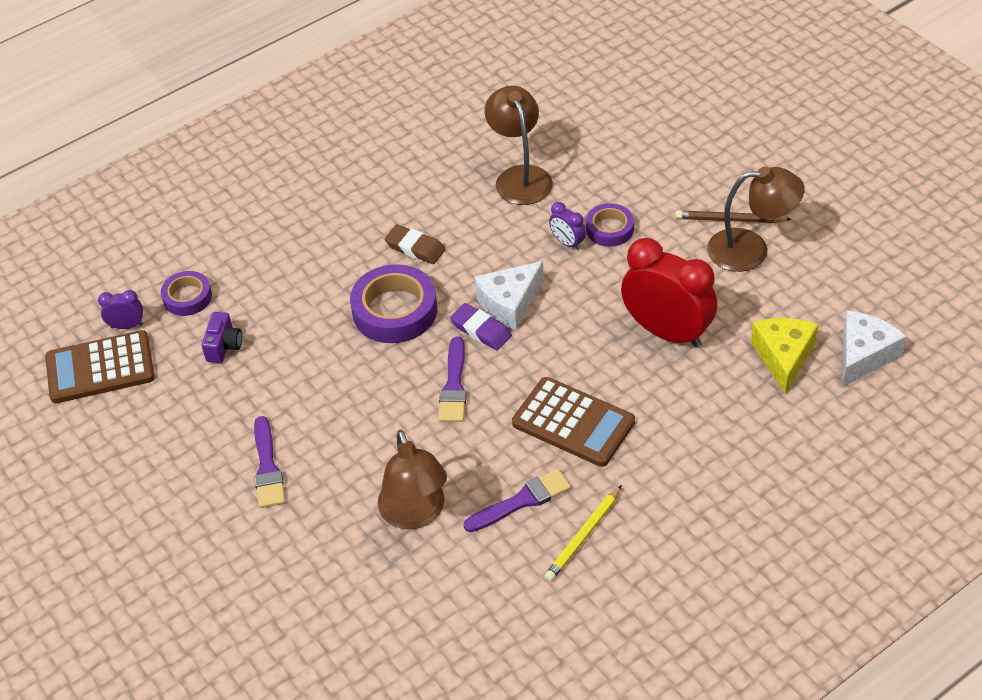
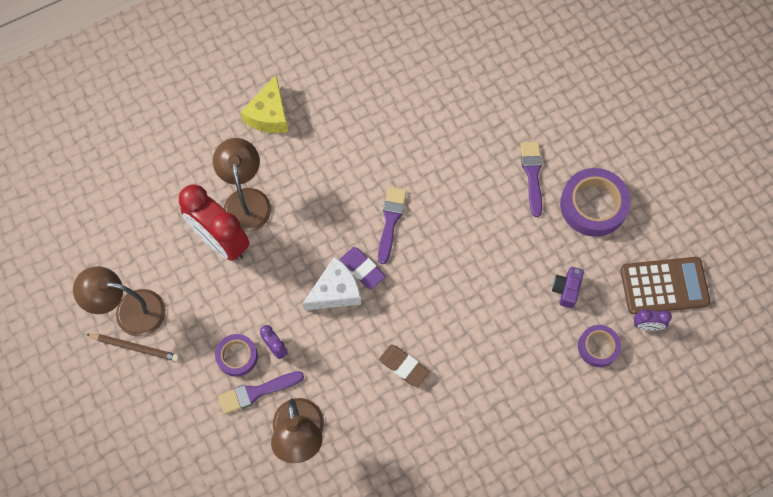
camera: 175 degrees left, 20 degrees up
purple tape [350,264,437,343] -> purple tape moved to [560,168,631,237]
brown lamp [377,430,447,529] -> brown lamp moved to [213,138,271,232]
purple brush [463,469,571,532] -> purple brush moved to [218,371,304,414]
brown calculator [512,377,635,467] -> none
yellow pencil [544,485,622,582] -> none
yellow cheese [751,318,818,394] -> yellow cheese moved to [240,75,288,133]
white cheese [843,311,907,387] -> none

